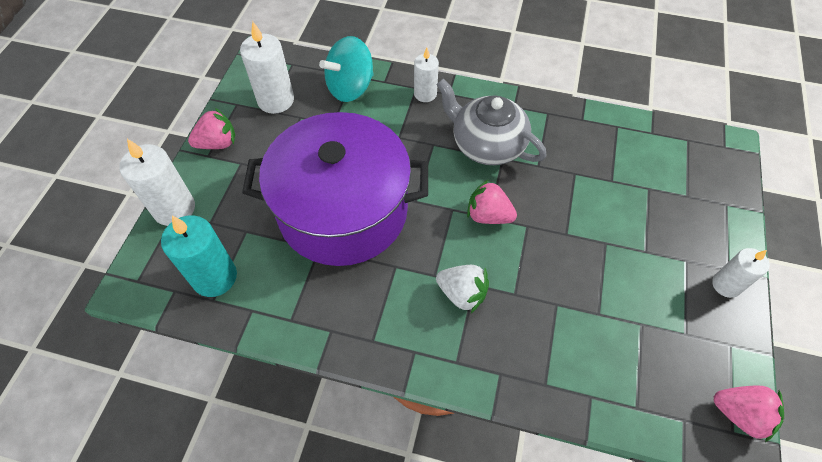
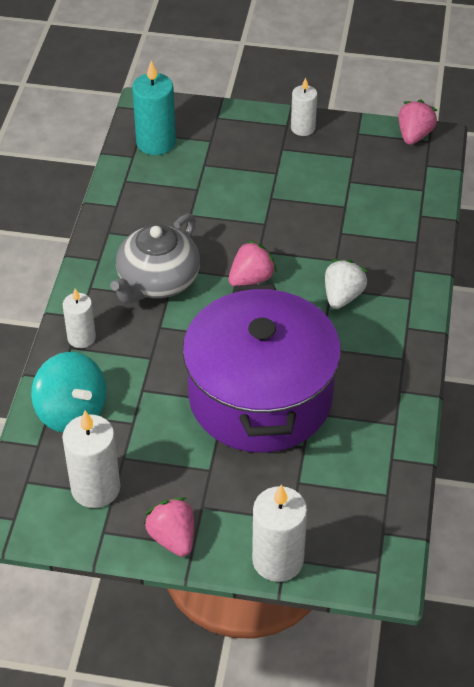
camera: 95 degrees left, 10 degrees down
turquoise candle [161,215,237,297] -> turquoise candle moved to [132,60,176,155]
pink strawberry [467,179,517,224] -> pink strawberry turned 150 degrees counterclockwise [229,240,277,287]

